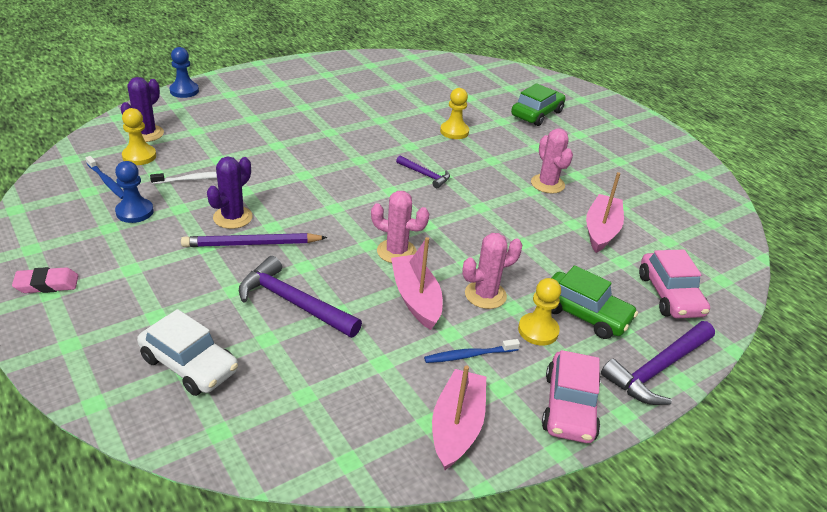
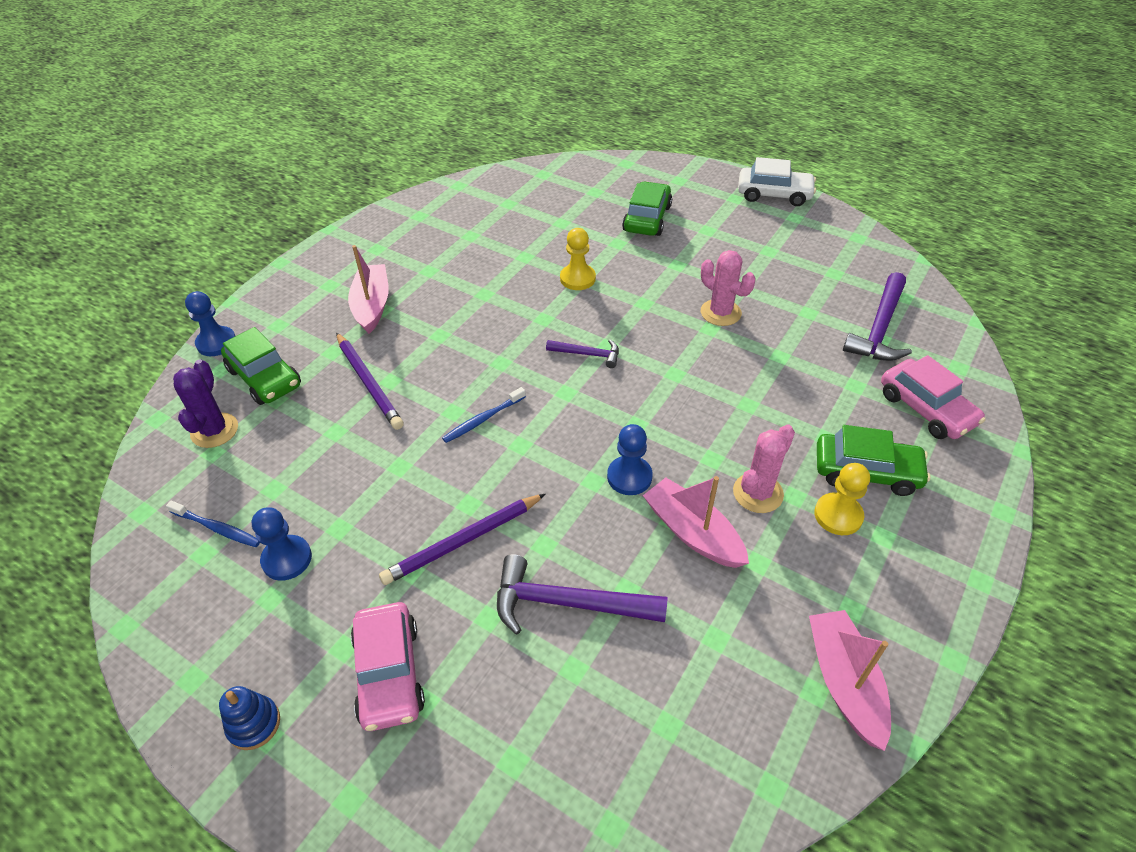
camera: 20 degrees left, 10 degrees up
pink eraser [12,267,78,293] -> blue stacking toy [219,686,280,750]
yellow pawn [122,108,156,165] -> none
white car [137,309,238,396] -> white car moved to [738,157,816,206]
white toothbrush [150,172,217,184] -> none
purple cactus [207,157,253,229] -> none
pink cactus [371,191,429,263] -> blue pawn [607,424,653,495]
blue toothbrush [424,339,520,363] -> blue toothbrush moved to [442,387,526,443]
pink car [542,350,601,443] -> pink car moved to [351,602,425,731]
pink boat [586,172,624,253] -> pink boat moved to [348,245,389,334]
purple hammer [601,321,715,405] -> purple hammer moved to [843,272,912,361]
none -> green car [221,327,301,405]
none -> purple pencil [336,332,404,430]

